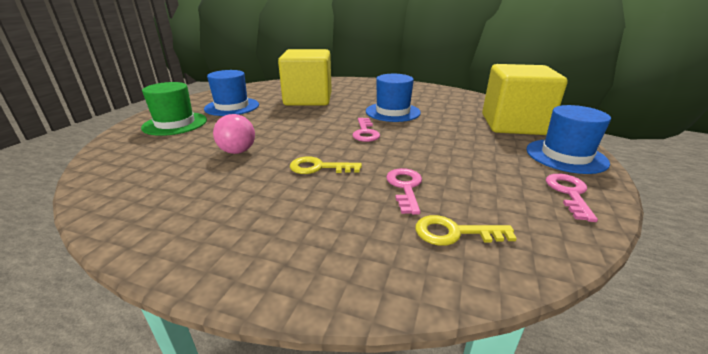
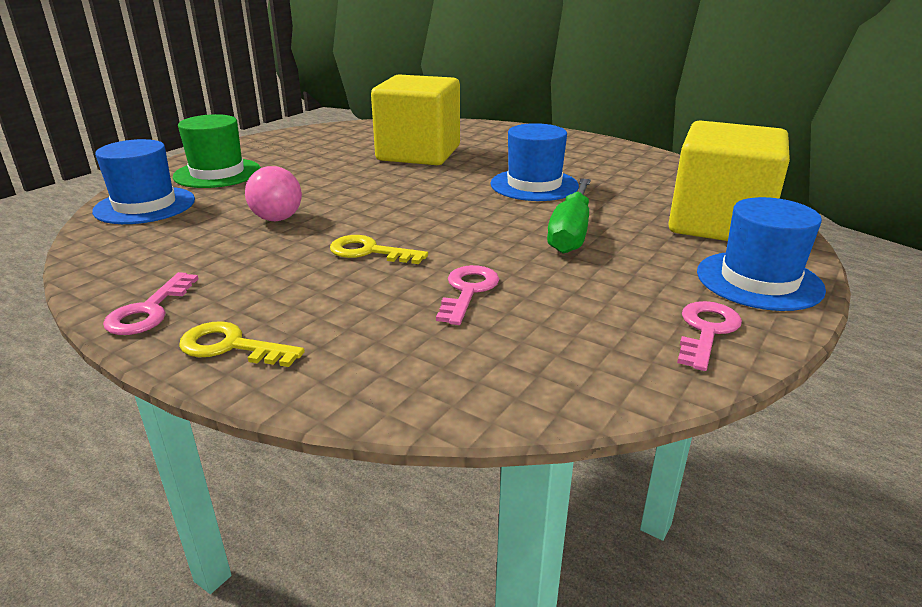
camera: 15 degrees right, 0 degrees up
blue hat [204,70,259,116] -> blue hat moved to [92,139,195,224]
pink key [352,118,380,142] -> pink key moved to [103,272,199,335]
yellow key [416,215,517,246] -> yellow key moved to [179,321,305,367]
none -> green screwdriver [547,178,591,254]

